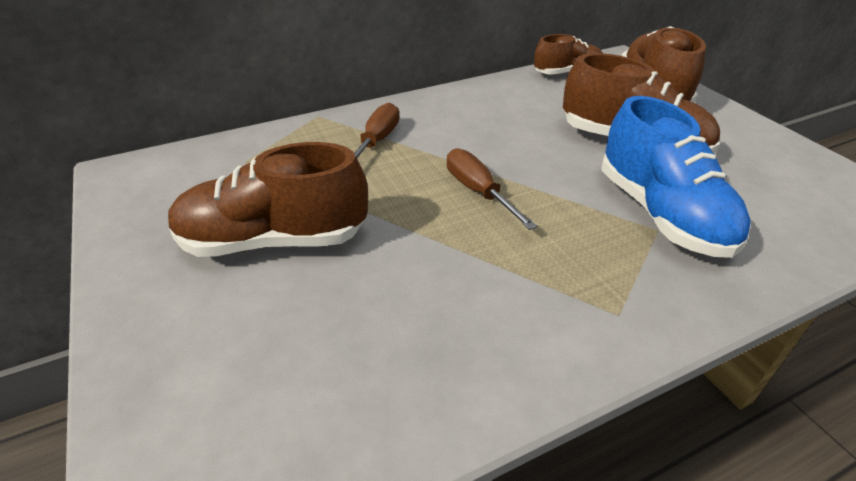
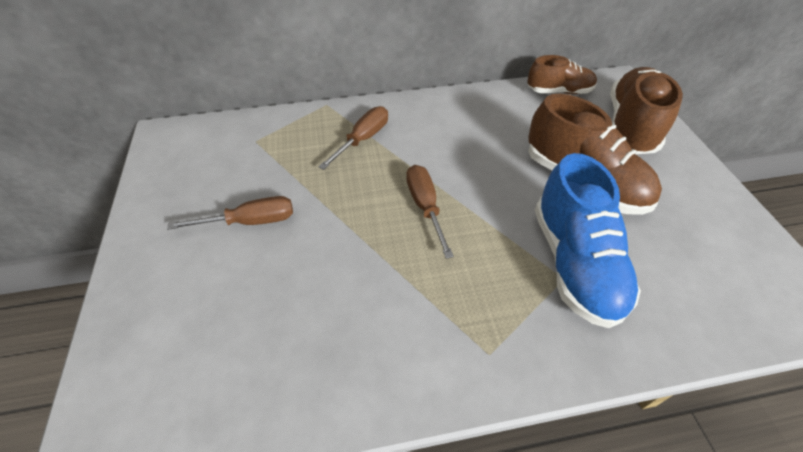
camera: 15 degrees right, 10 degrees up
brown shoe [168,142,368,257] -> brown screwdriver [167,196,293,230]

